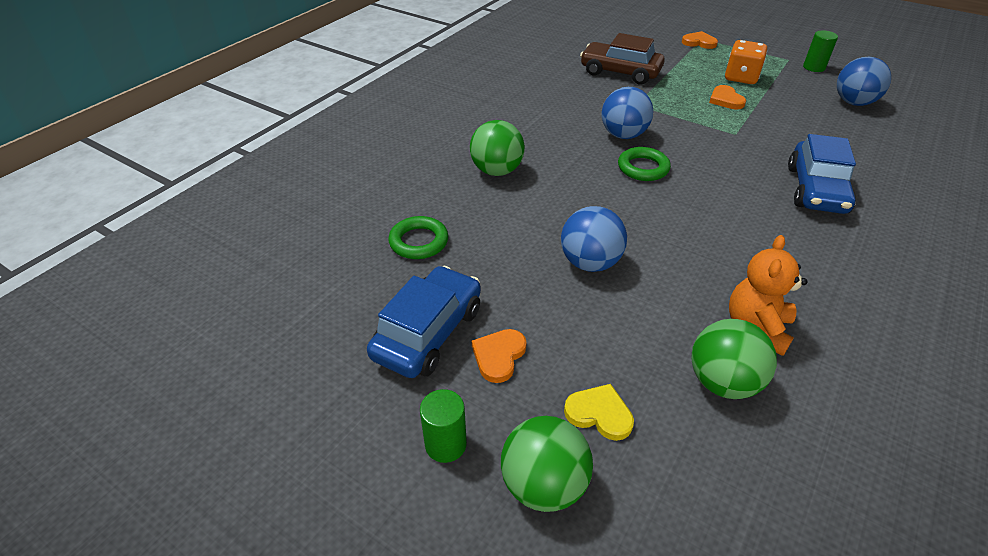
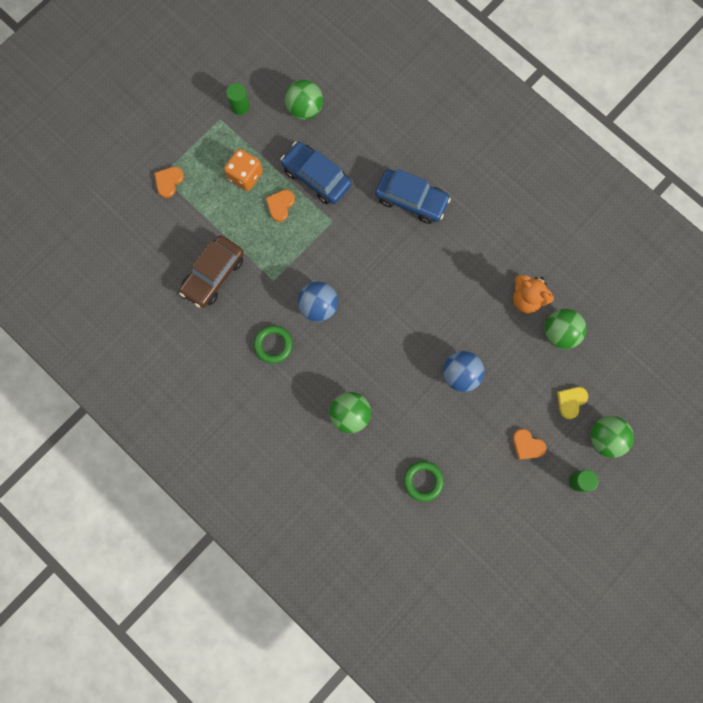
camera: 80 degrees left, 35 degrees up
blue car [367,266,481,378] -> blue car moved to [280,142,352,204]
green ring [618,147,671,181] -> green ring moved to [254,325,293,364]
orange heart [709,85,746,109] -> orange heart turned 120 degrees clockwise [266,190,295,222]
blue ball [837,57,891,106] -> green ball [285,80,323,120]

